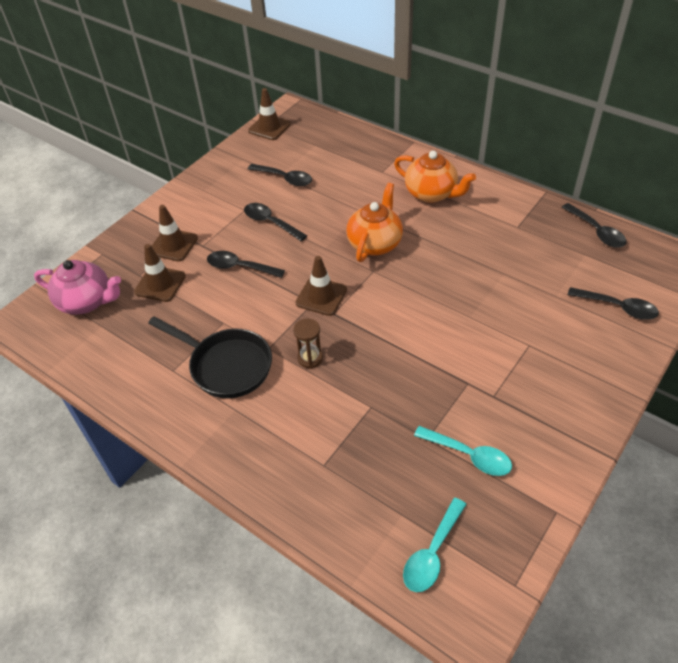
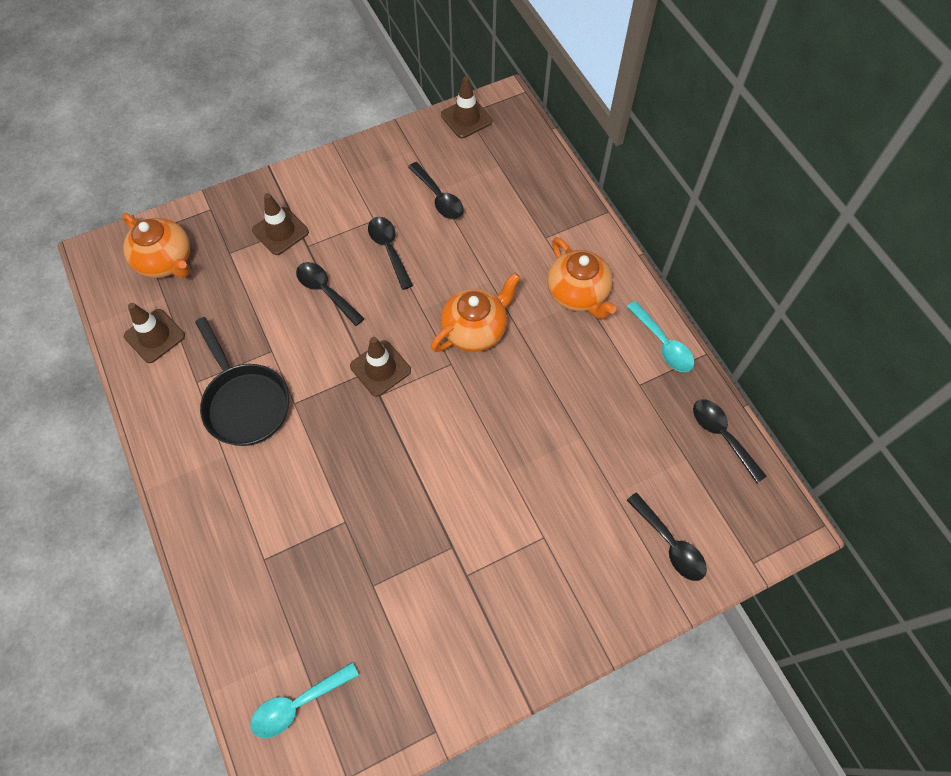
camera: 25 degrees right, 15 degrees up
pink teapot [34,260,121,315] -> orange teapot [122,213,190,278]
brown traffic cone [134,244,186,302] -> brown traffic cone moved to [124,303,185,363]
brown hourglass [293,319,323,369] -> none
turquoise spoon [414,426,512,476] -> turquoise spoon moved to [627,301,694,372]
black spoon [562,203,627,247] -> black spoon turned 150 degrees clockwise [693,399,767,483]

